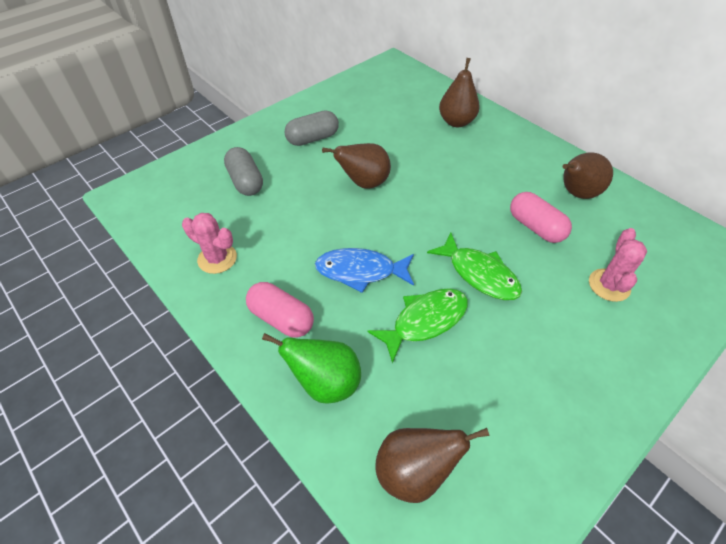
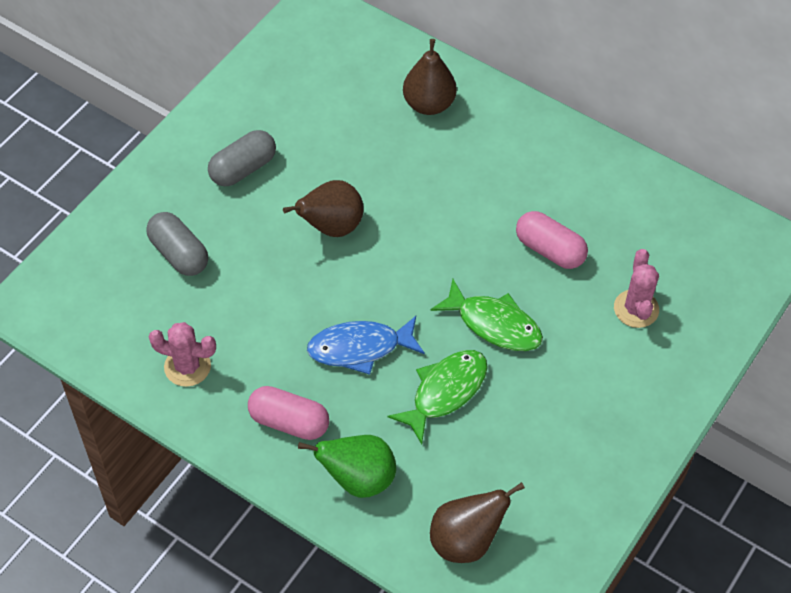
camera: 15 degrees left, 5 degrees up
brown pear [563,152,613,199] -> none

